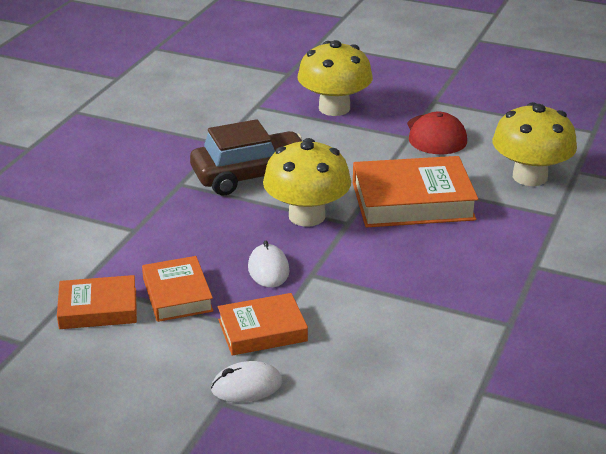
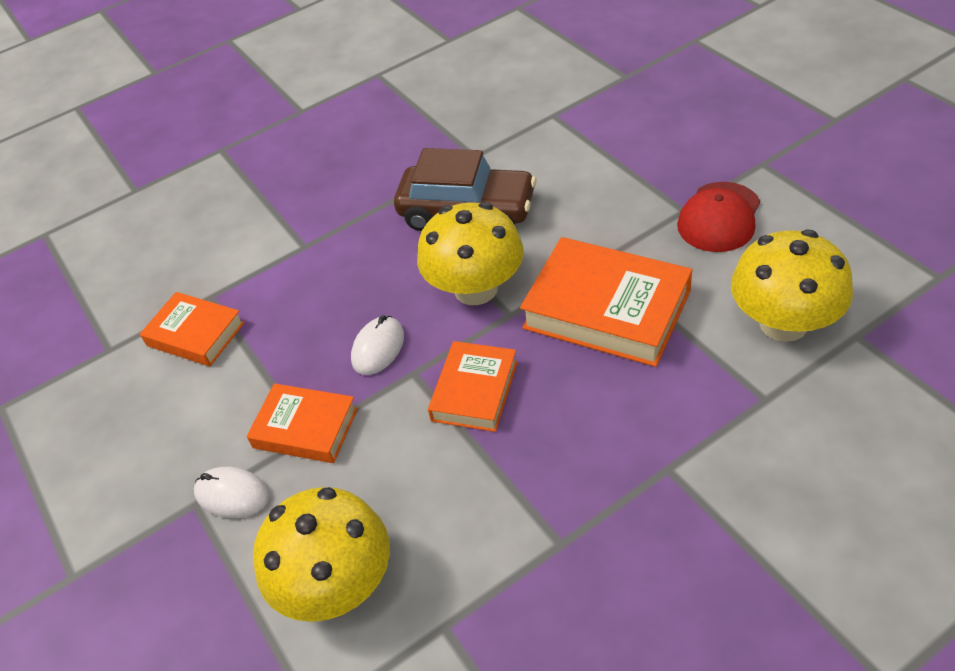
camera: 40 degrees right, 15 degrees up
orange book [142,256,213,322] -> orange book moved to [428,341,518,432]
yellow mushroom [297,40,373,116] -> yellow mushroom moved to [253,487,390,622]

